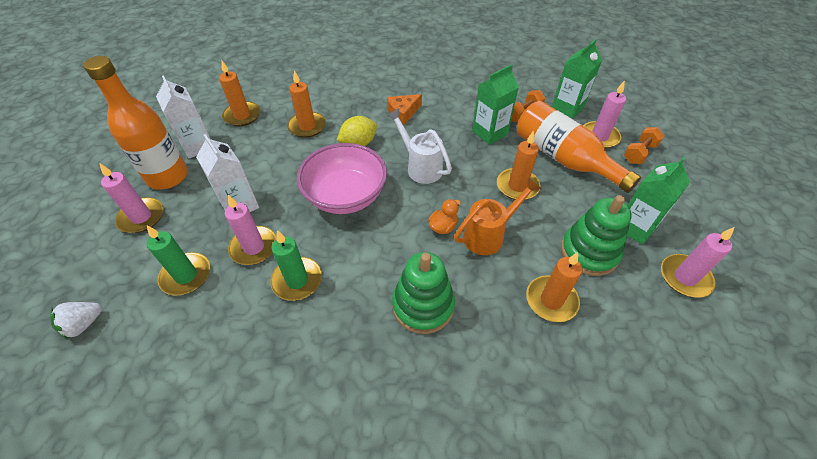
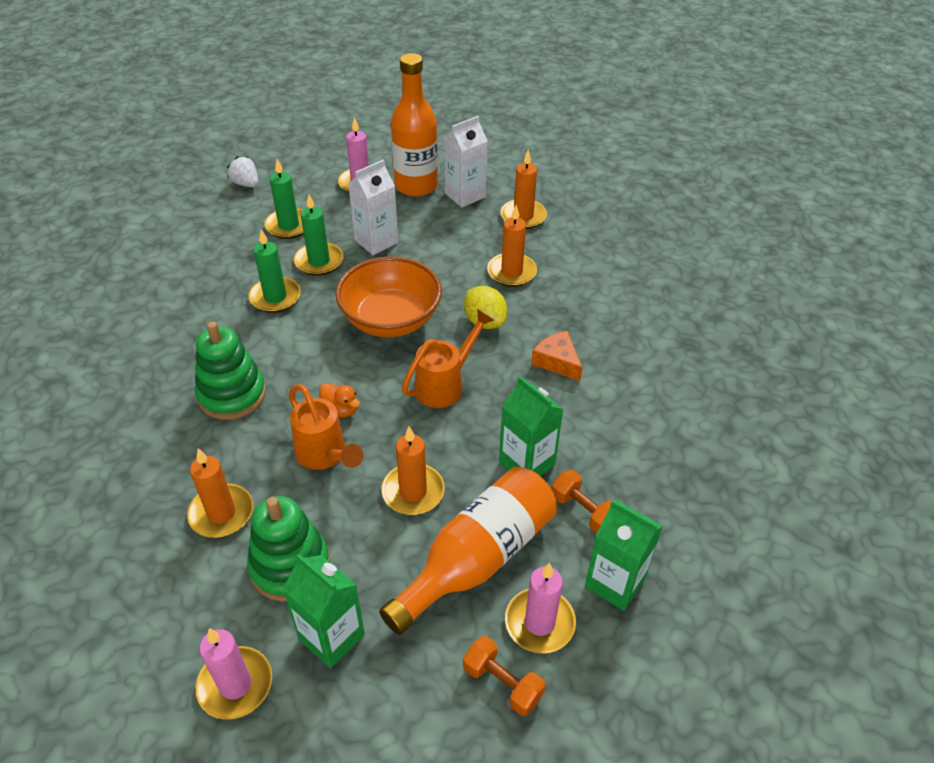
camera: 85 degrees right, 5 degrees down
pink candle [225,195,276,265] -> green candle [294,194,344,276]
pink bowl [297,143,387,214] -> orange bowl [335,256,442,337]
white watering can [387,108,452,184] -> orange watering can [402,309,494,408]

